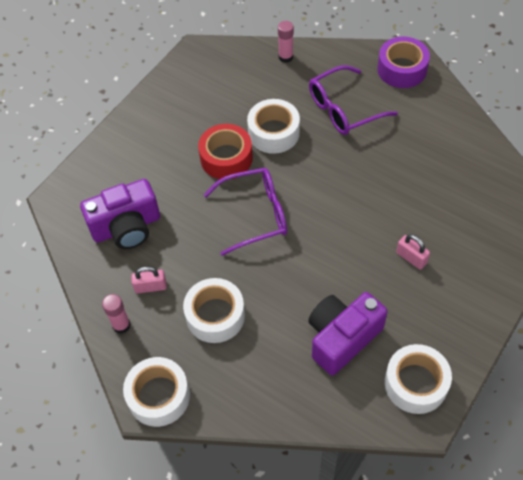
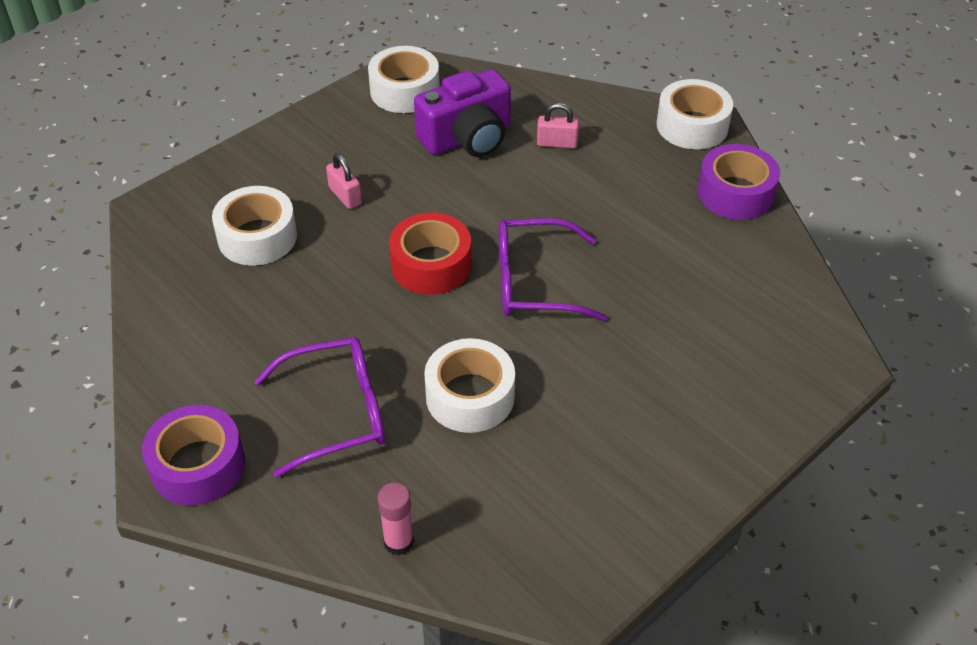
camera: 170 degrees left, 10 degrees down
purple camera [80,179,160,249] -> none
pink glue stick [102,294,131,334] -> purple tape [698,144,780,220]
pink padlock [131,266,167,293] -> pink padlock moved to [537,103,579,148]
white tape [183,278,245,343] -> white tape moved to [212,186,297,266]
red tape [198,124,253,179] -> red tape moved to [389,212,472,295]

